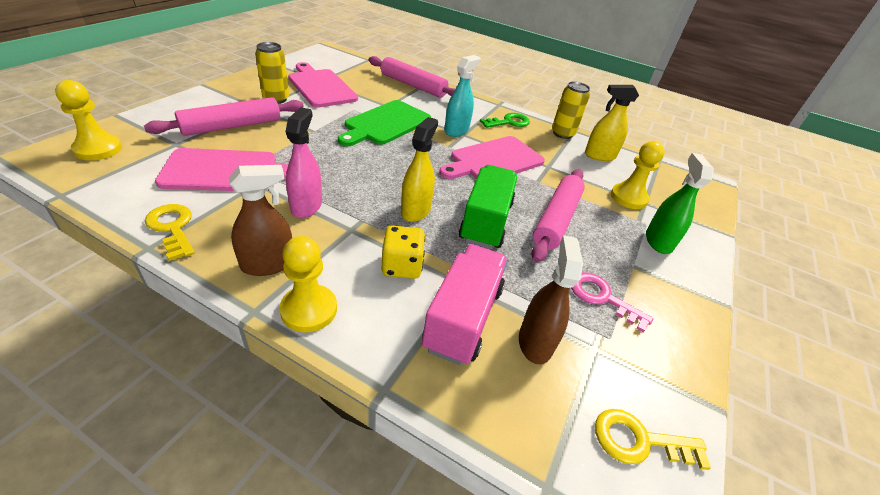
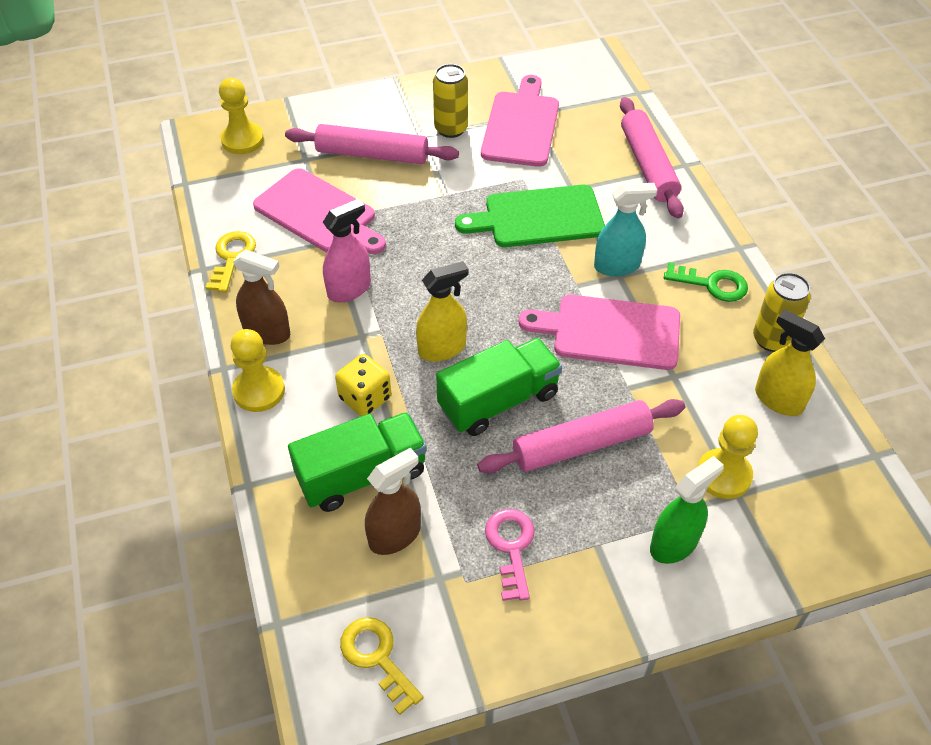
camera: 50 degrees right, 10 degrees up
pink truck [422,244,508,365] -> green truck [288,412,427,512]

